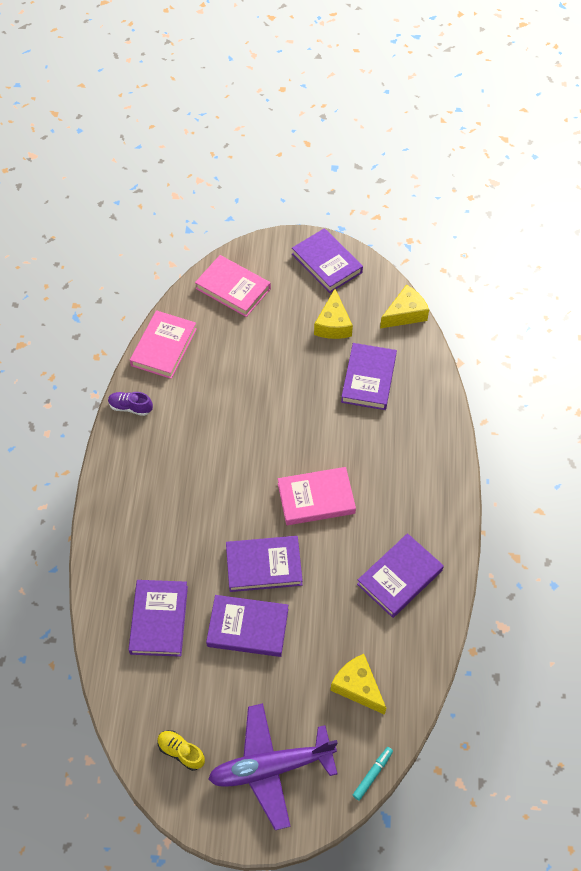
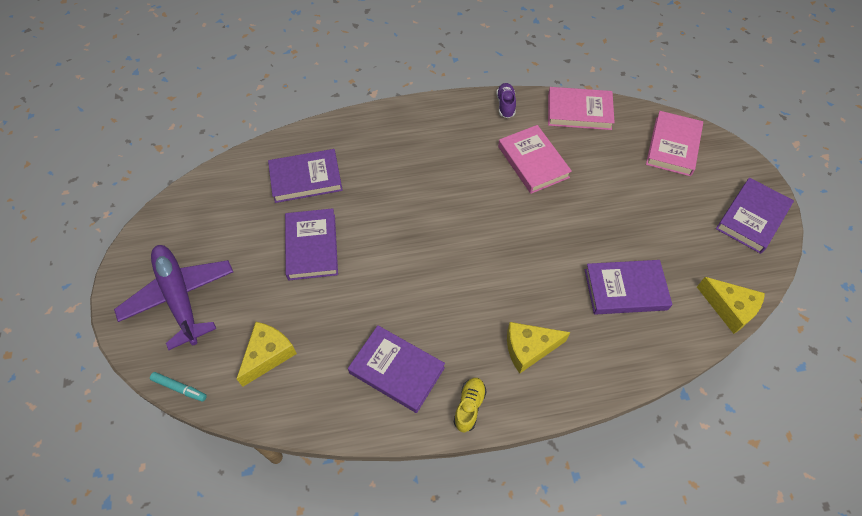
camera: 75 degrees right, 0 degrees up
yellow shoe [158,730,205,771] -> yellow shoe moved to [454,378,487,432]
purple book [226,536,303,592] -> none
pink book [278,467,356,525] -> pink book moved to [498,125,572,194]
yellow cheese [314,289,353,339] -> yellow cheese moved to [507,322,570,373]

